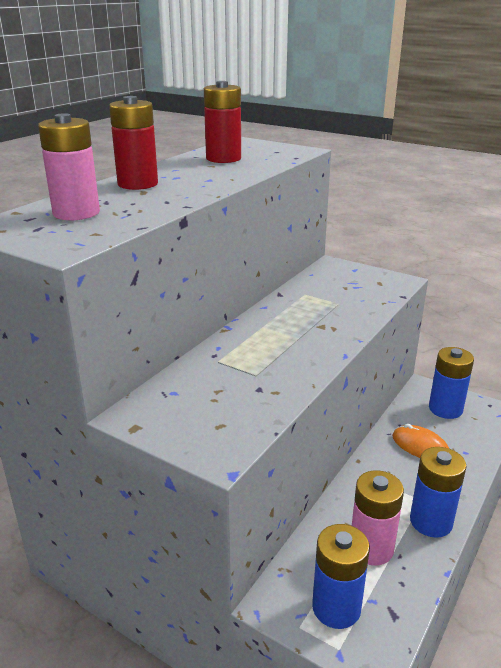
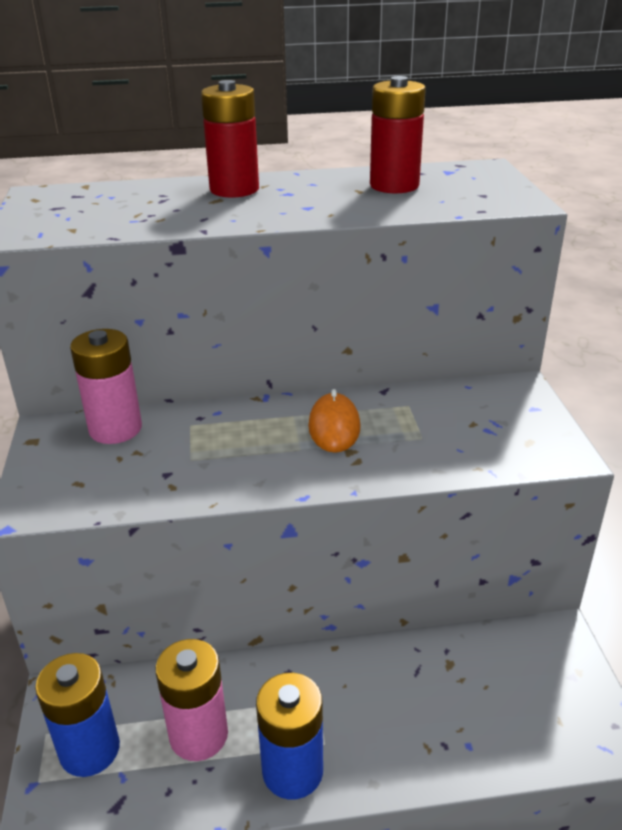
camera: 50 degrees right, 5 degrees up
pink battery [38,113,100,220] -> pink battery moved to [70,329,142,444]
orange mouse [392,424,449,458] -> orange mouse moved to [308,389,361,453]
blue battery [429,347,474,419] -> none

